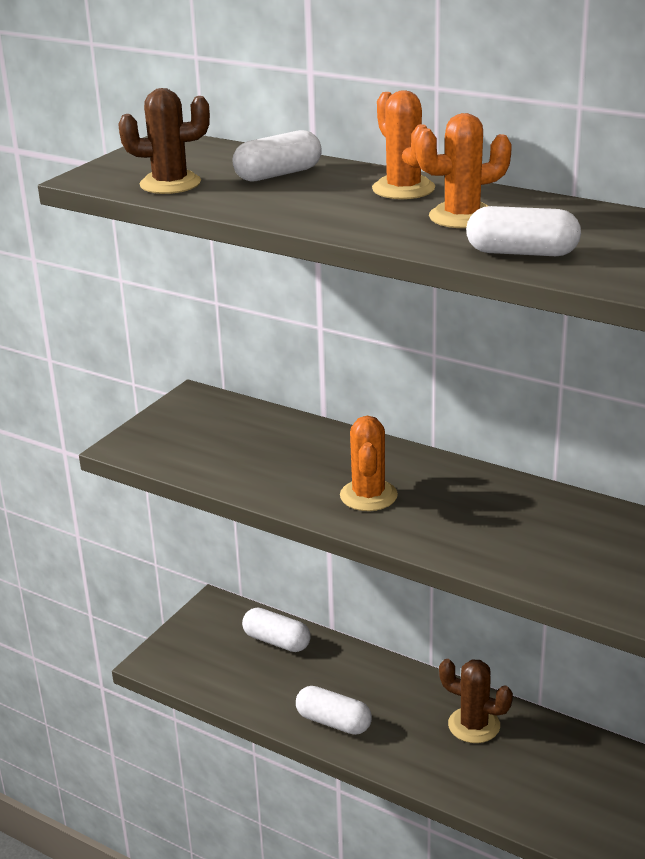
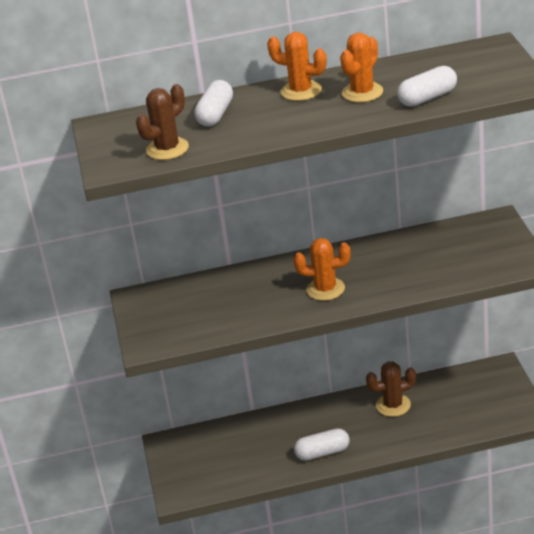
camera: 40 degrees left, 5 degrees up
white capsule [242,607,311,652] -> none
orange cactus [340,416,398,511] -> orange cactus turned 45 degrees counterclockwise [294,238,350,301]

